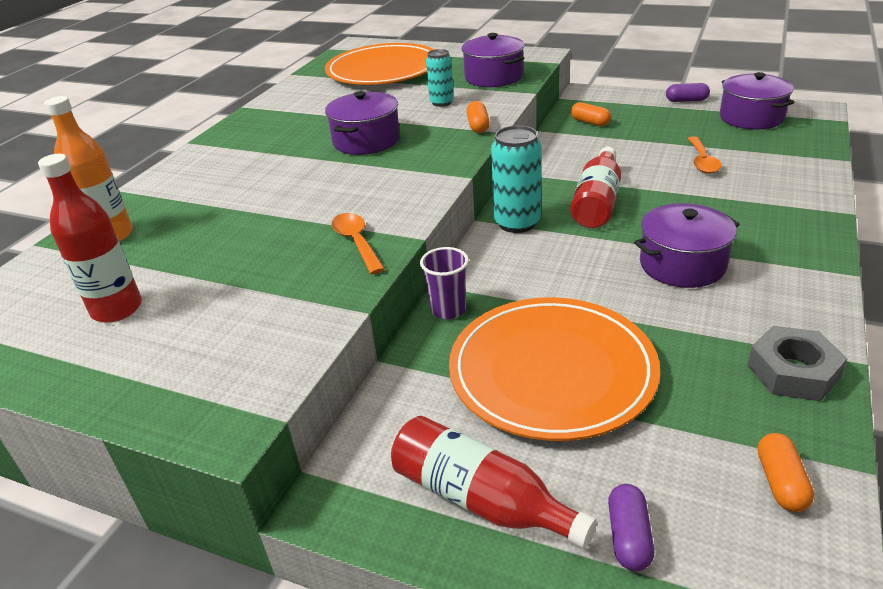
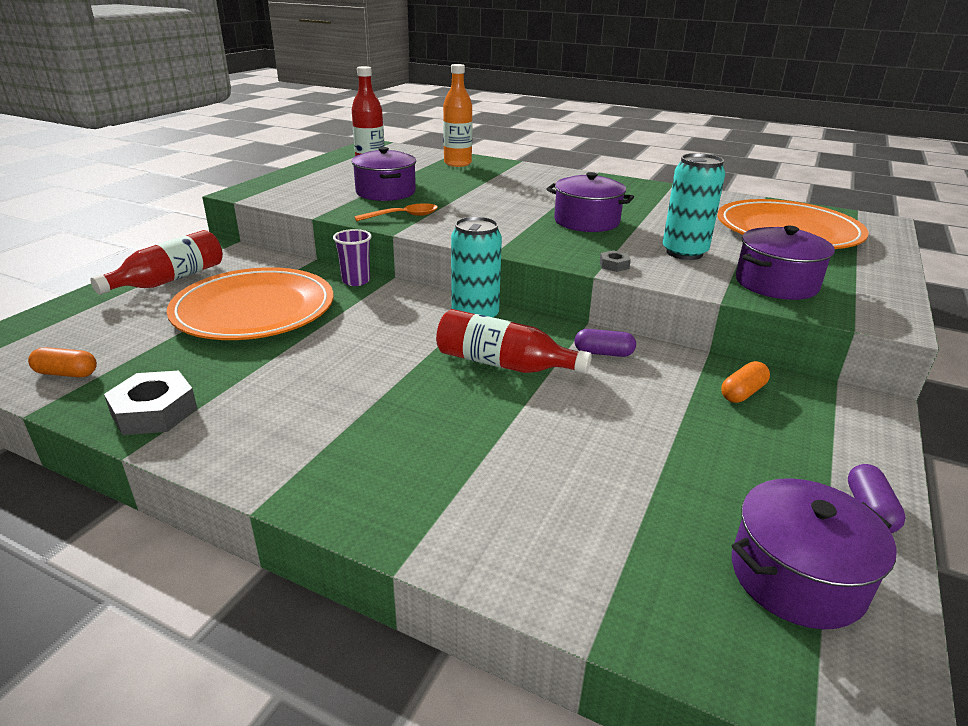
camera: 90 degrees right, 5 degrees down
turquoise can [426,49,454,107] -> turquoise can [663,153,725,260], size x1.59
orange capsule [466,101,490,133] -> grey nut [600,250,631,272]
purple capsule [608,484,654,571] -> purple capsule moved to [574,329,636,357]
purple pot [634,203,740,288] -> purple pot moved to [351,147,416,201]
orange spoon [687,136,722,174] -> none

